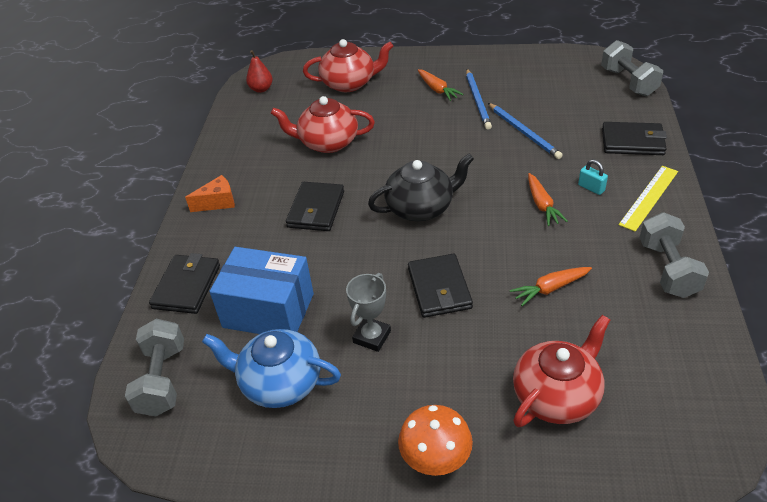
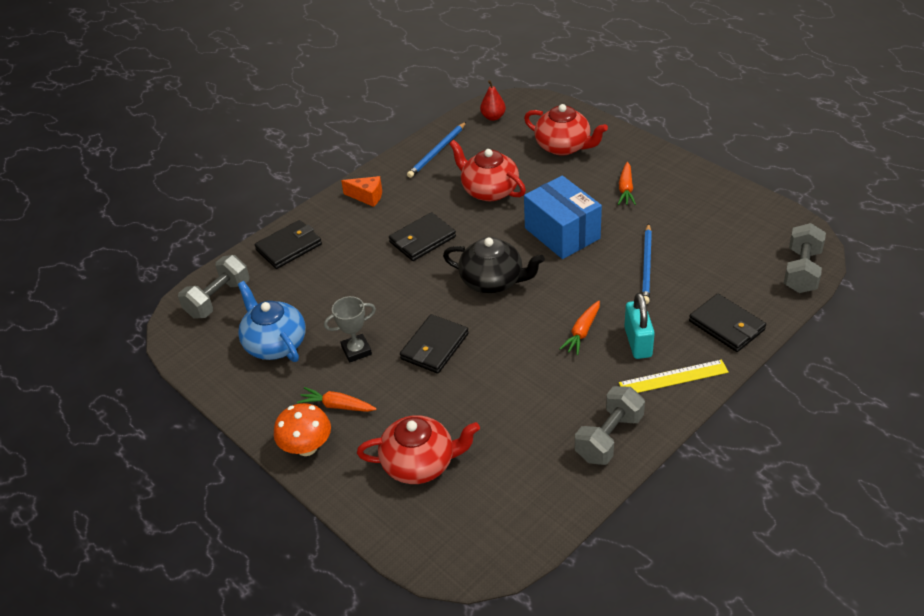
camera: 40 degrees right, 0 degrees up
blue box [209,247,314,334] -> blue box moved to [524,176,602,259]
blue pencil [466,69,492,130] -> blue pencil moved to [407,122,466,178]
orange carrot [510,267,592,306] -> orange carrot moved to [297,387,377,412]
turquoise padlock [578,159,608,195] -> turquoise padlock [624,293,655,359], size x1.78

